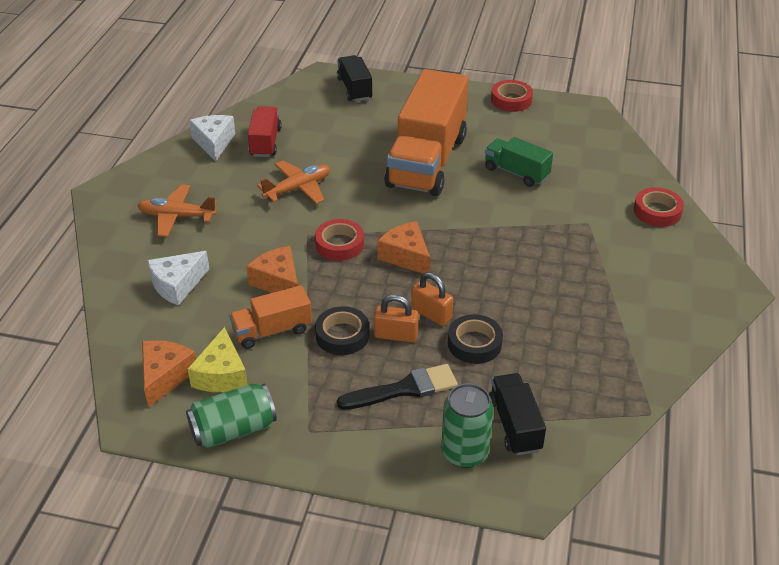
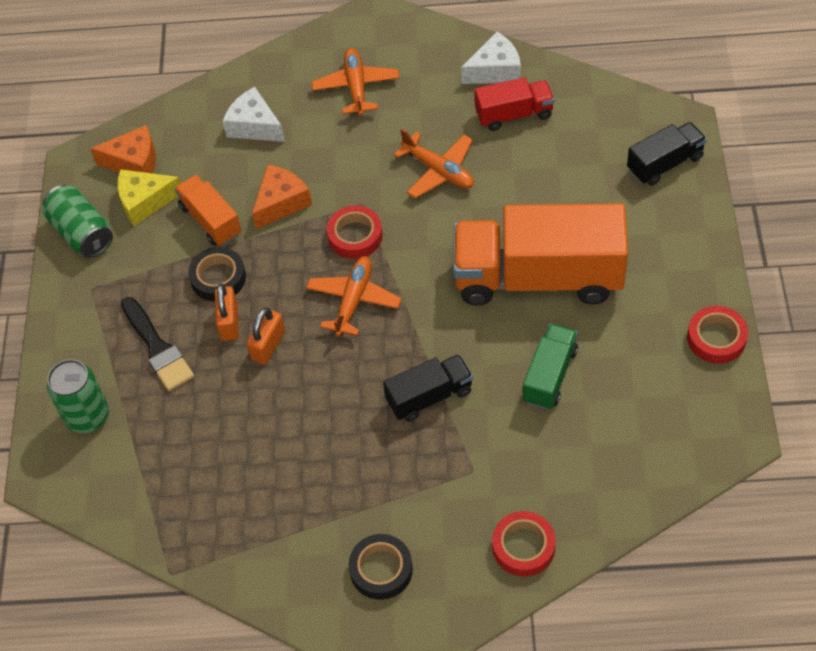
camera: 80 degrees right, 15 degrees up
orange cheese [377,221,430,274] -> orange plane [306,256,402,336]
black tape [448,314,503,364] -> black tape moved to [348,534,413,600]
black truck [489,373,546,455] -> black truck moved to [383,354,473,422]

